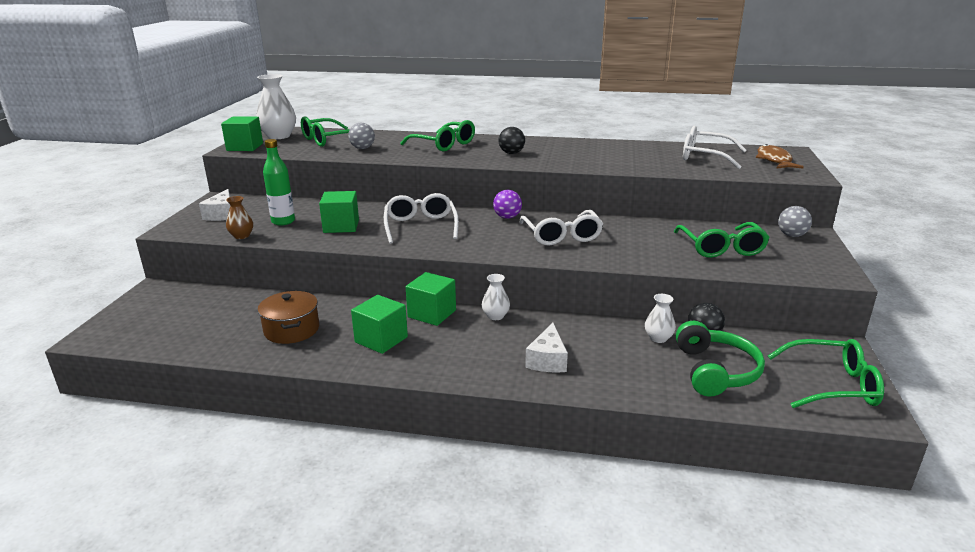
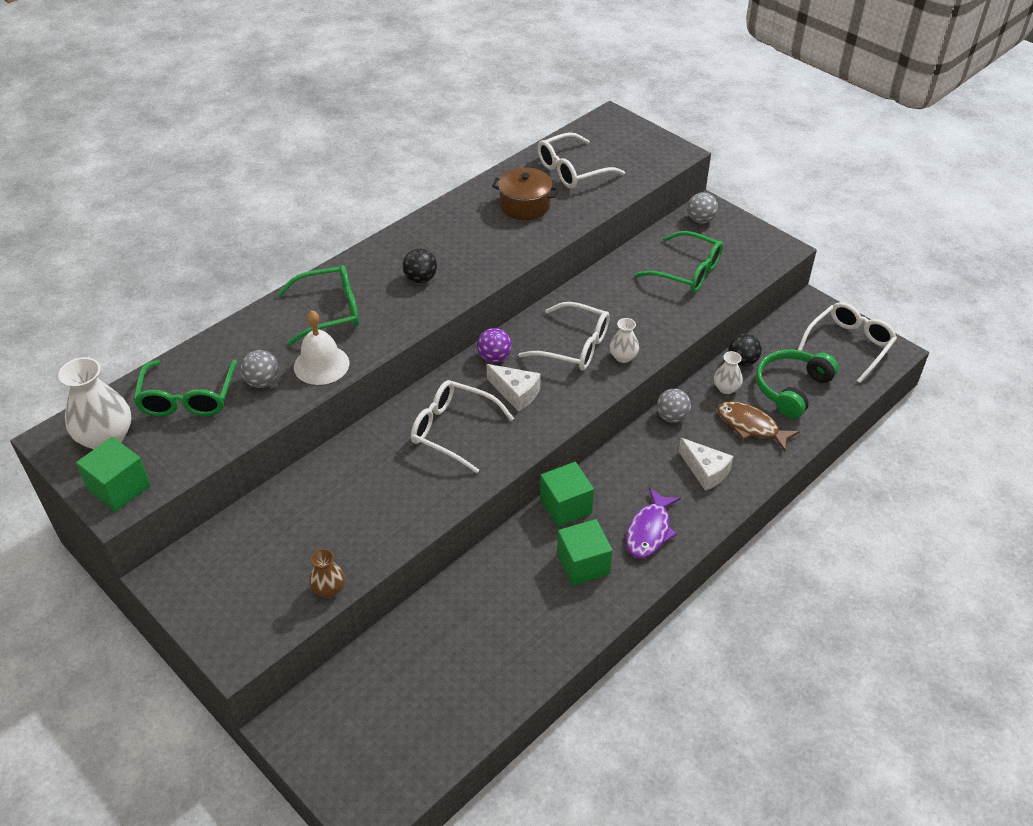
camera: 55 degrees left, 20 degrees up
white cheese [199,189,230,221] -> white cheese moved to [487,364,541,412]
brown pot [258,291,319,344] -> brown pot moved to [492,167,559,220]
green bottle [263,139,295,226] -> none
green cube [319,191,359,233] -> none
white vase [482,274,510,320] -> white vase moved to [610,318,639,363]
green headphones [676,321,765,397] -> green headphones turned 90 degrees counterclockwise [756,350,838,419]
brown fish [756,144,804,169] -> brown fish moved to [718,401,800,452]
green glasses [768,339,884,408] -> white glasses [798,302,897,383]
none -> white bell [294,310,349,385]
none -> purple fish [626,487,681,558]
none -> grey ball [657,389,691,423]

